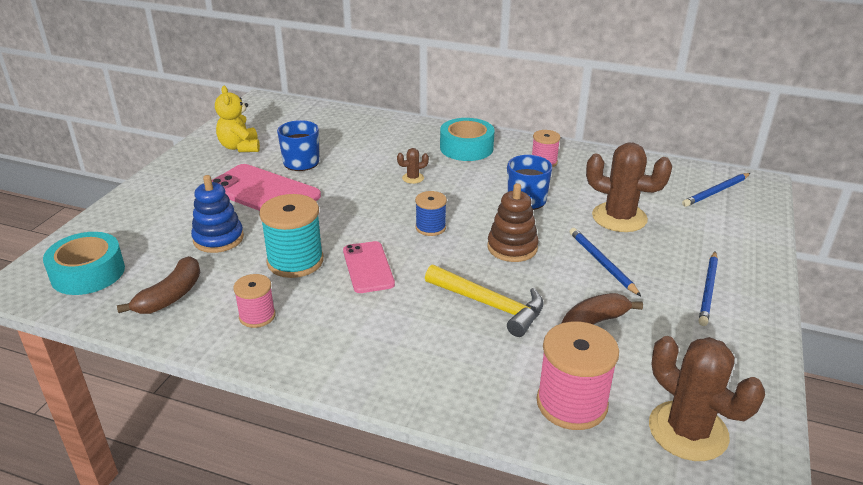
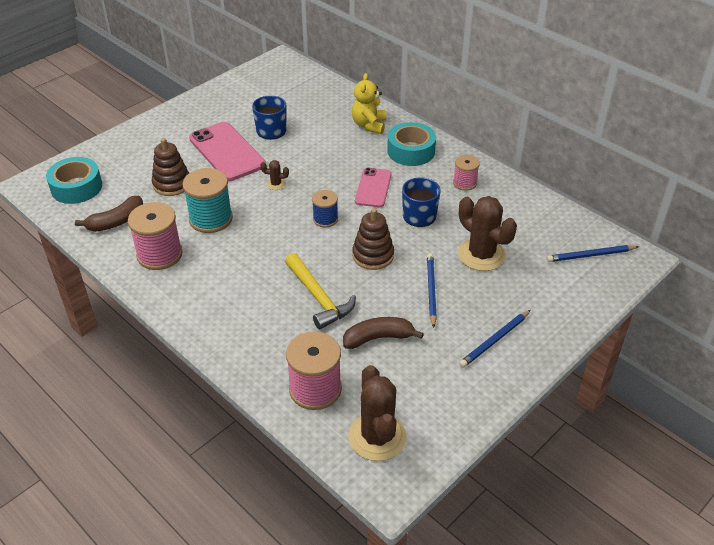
camera: 25 degrees right, 10 degrees up
blue stacking toy [191,175,244,253] -> brown stacking toy [152,138,189,196]
yellow teddy bear [215,86,260,152] -> yellow teddy bear moved to [352,73,386,134]
pink spool [233,274,276,328] -> pink spool [128,202,183,270], size x1.72
pink phone [343,241,395,293] -> pink phone moved to [355,168,392,207]
brown cactus [397,148,429,184] -> brown cactus moved to [261,160,289,190]

